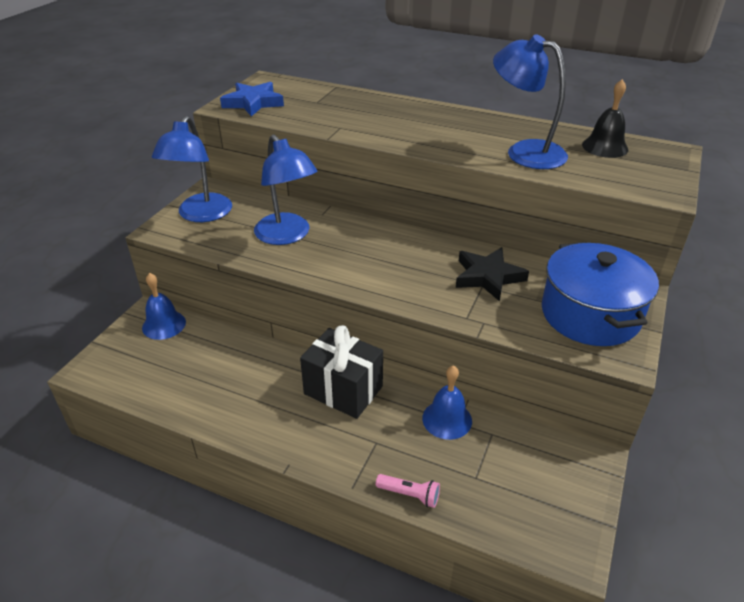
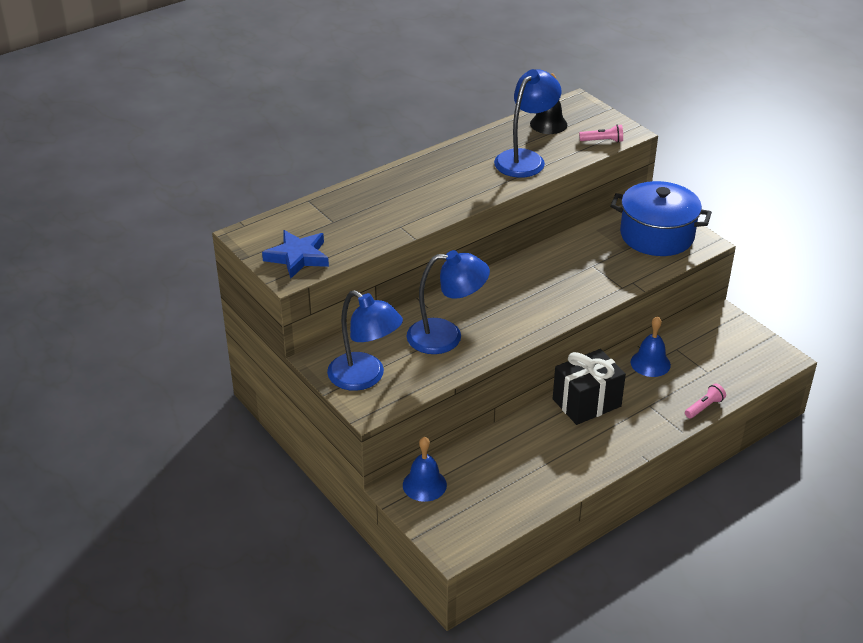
camera: 60 degrees left, 0 degrees up
black star [456,247,529,301] -> none
blue lamp [493,34,568,169] -> blue lamp turned 150 degrees clockwise [494,69,562,178]
none -> pink flashlight [579,124,623,142]

